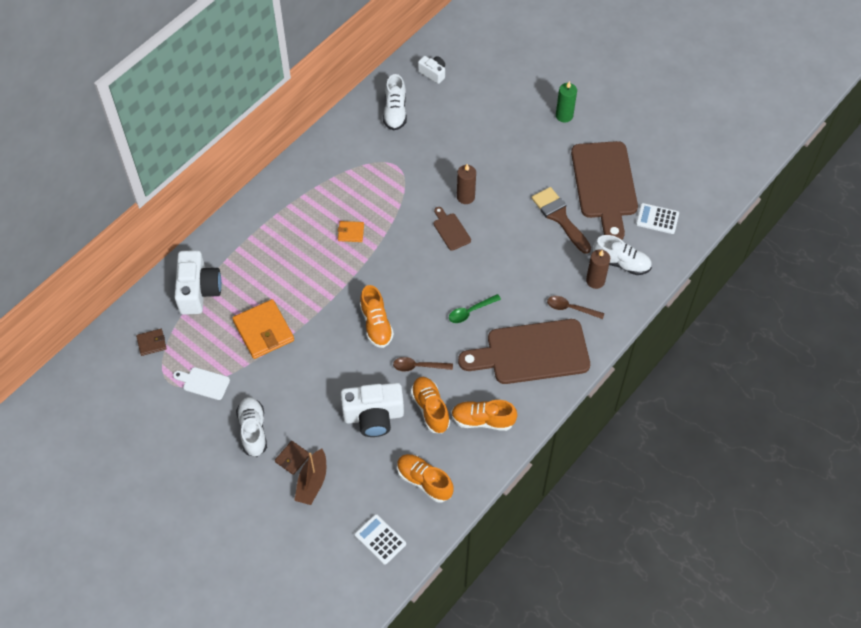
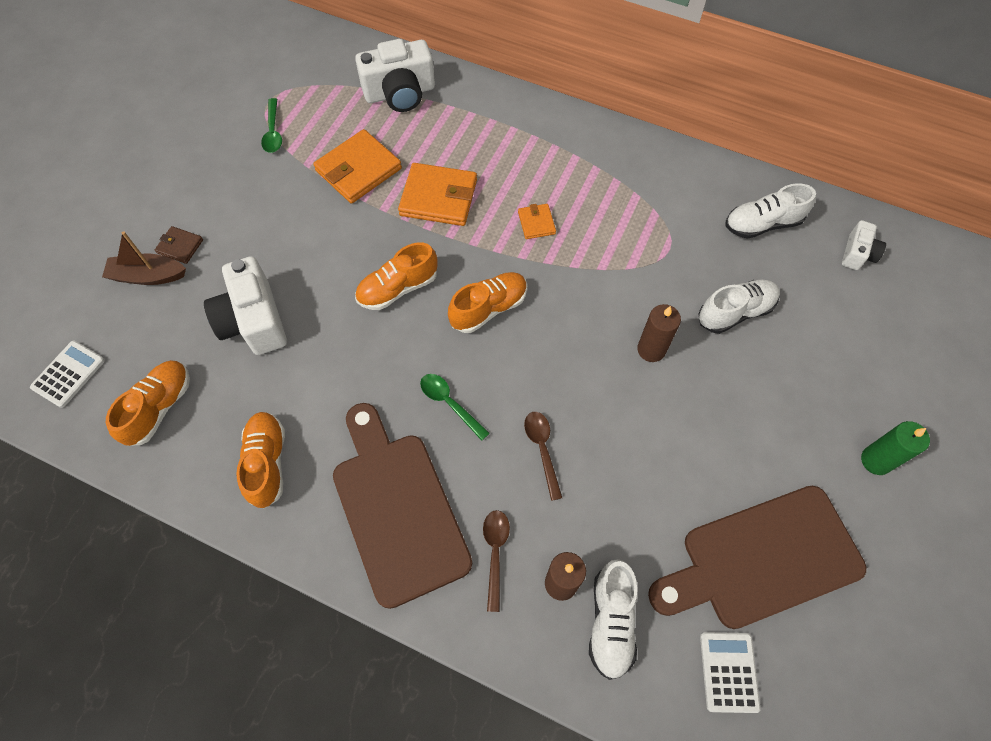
camera: 75 degrees right, 5 degrees up
brown wallet [136,329,167,356] -> none
white cutting board [173,367,230,400] -> green spoon [261,98,282,153]
white shoe [236,397,267,457] -> white shoe moved to [698,280,780,334]
brown spoon [393,357,453,372] -> brown spoon moved to [524,412,562,501]
orange shoe [411,377,450,433] -> orange shoe moved to [448,272,527,333]
brown cutting board [434,207,471,251] -> none
brown brush [532,187,591,254] -> none
none -> orange wallet [398,163,477,226]

